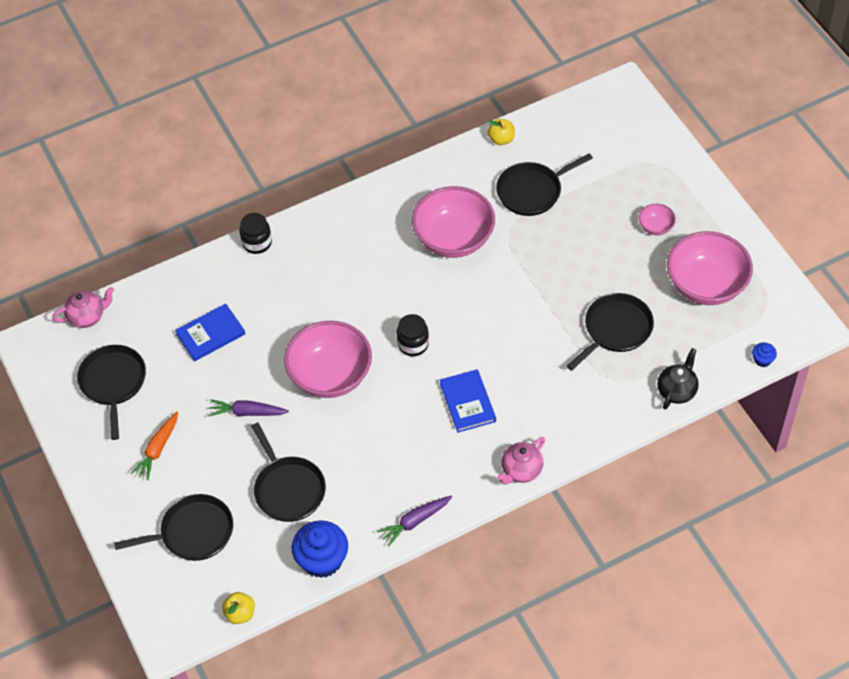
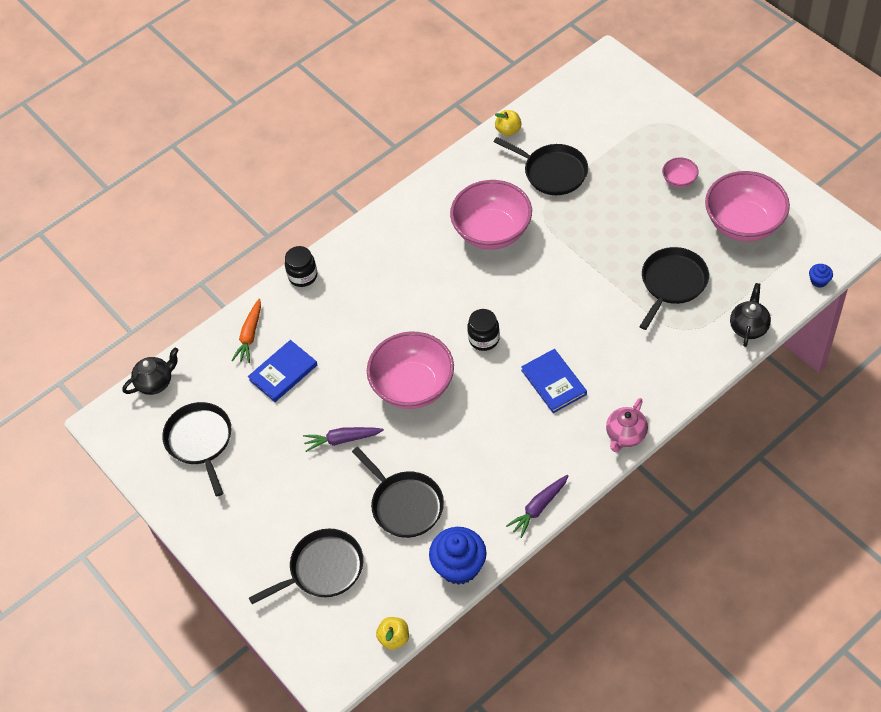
camera: 10 degrees left, 0 degrees up
pink teapot [52,287,114,328] -> black teapot [122,348,178,395]
orange carrot [130,412,178,480] -> orange carrot moved to [232,299,261,363]
black pan [496,153,593,216] -> black pan turned 105 degrees counterclockwise [494,137,588,195]

